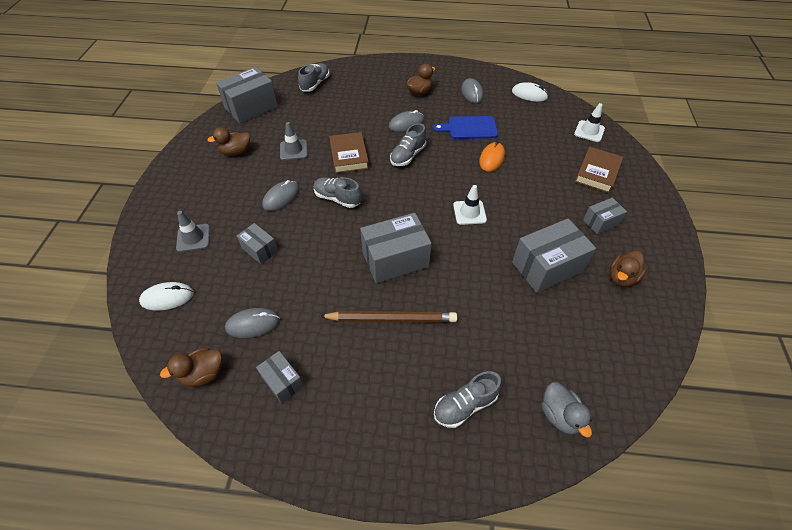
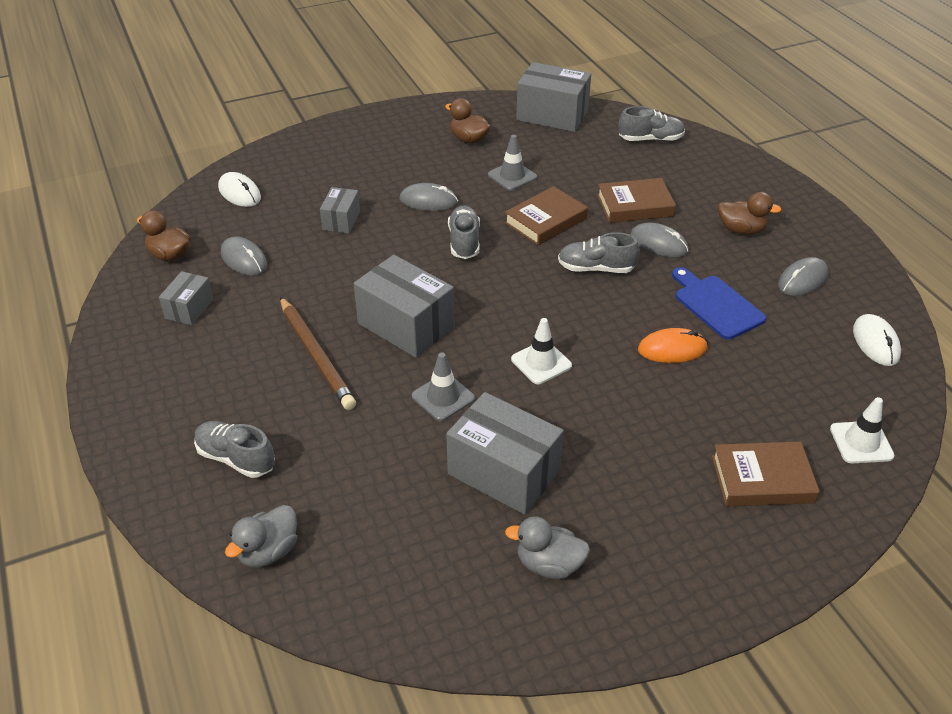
camera: 60 degrees right, 10 degrees down
grey traffic cone [176,211,210,252] -> grey traffic cone moved to [412,352,475,421]
grey box [583,198,627,234] -> none
brown duck [610,251,647,287] -> grey duck [505,516,590,579]
none -> brown book [597,178,676,223]

